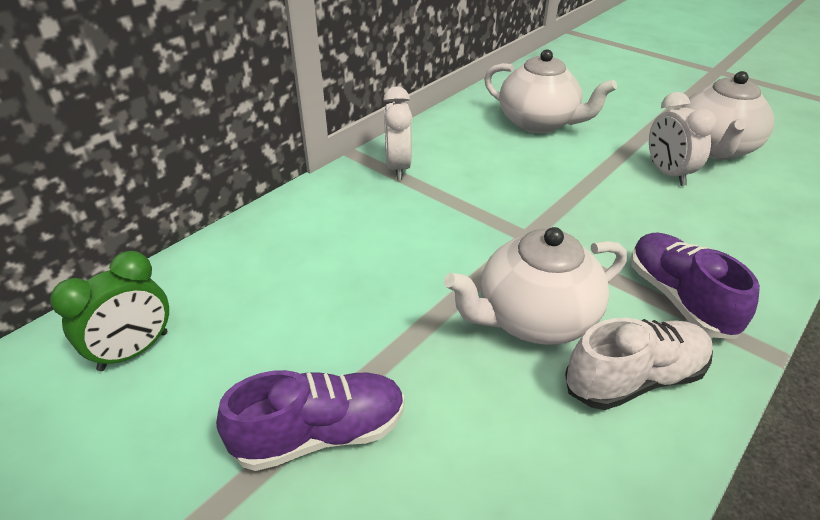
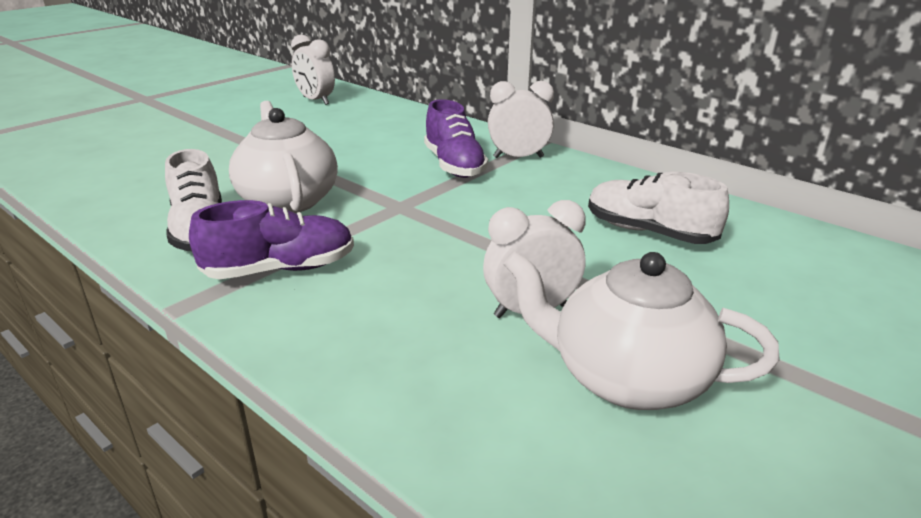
camera: 90 degrees right, 10 degrees down
green clock [50,251,169,371] -> white clock [291,34,335,105]
purple shoe [216,370,405,471] -> purple shoe moved to [424,99,488,178]
white teapot [484,49,617,133] -> white shoe [588,172,729,244]

